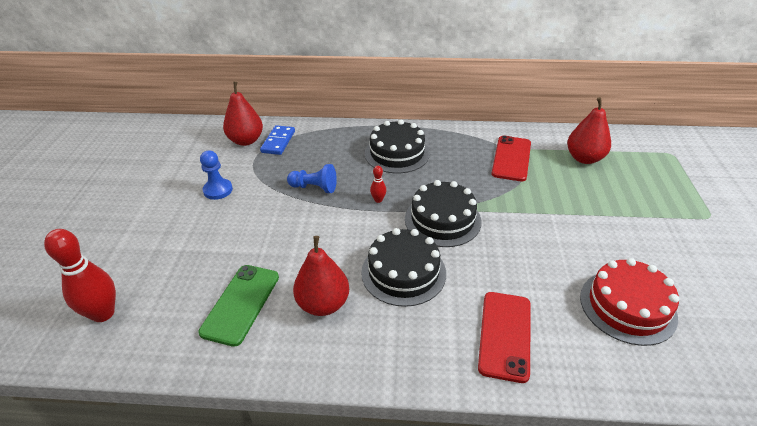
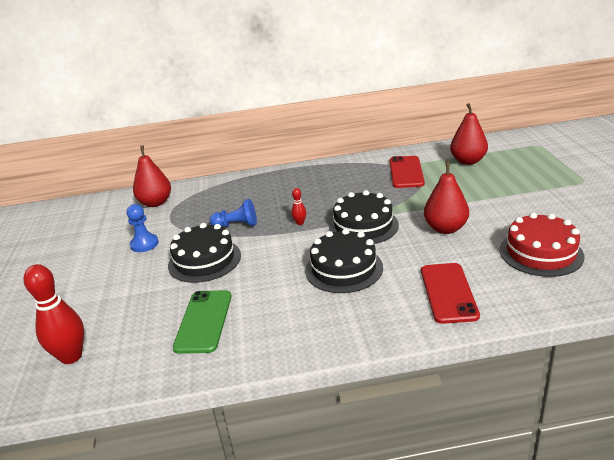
camera: 10 degrees left, 10 degrees down
blue domino [260,125,295,155] -> none
red pear [293,236,349,316] -> red pear moved to [424,161,469,234]
black cake [365,120,430,173] -> black cake moved to [168,223,241,283]

